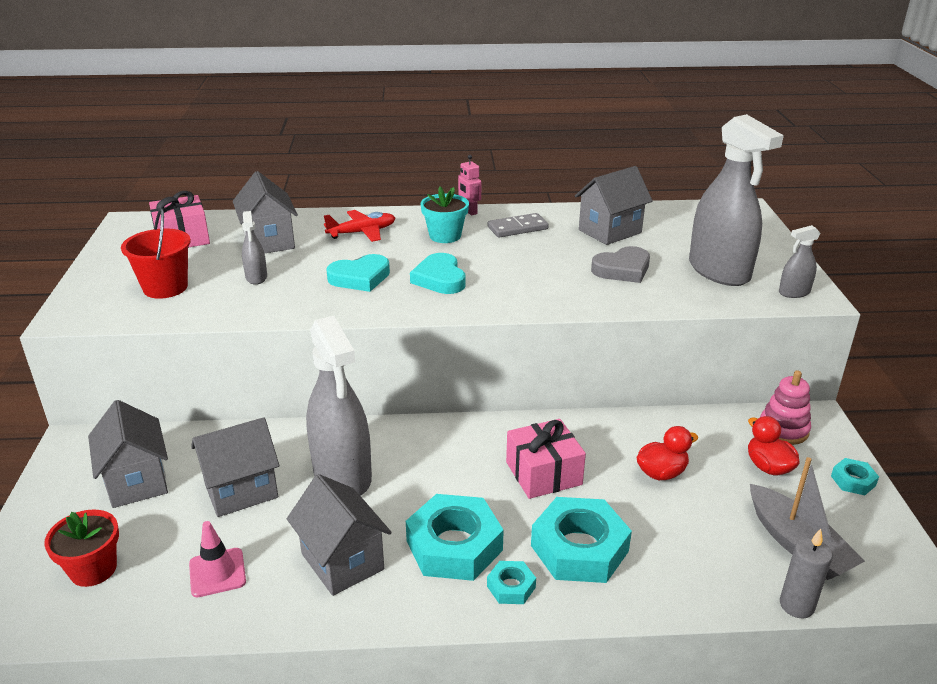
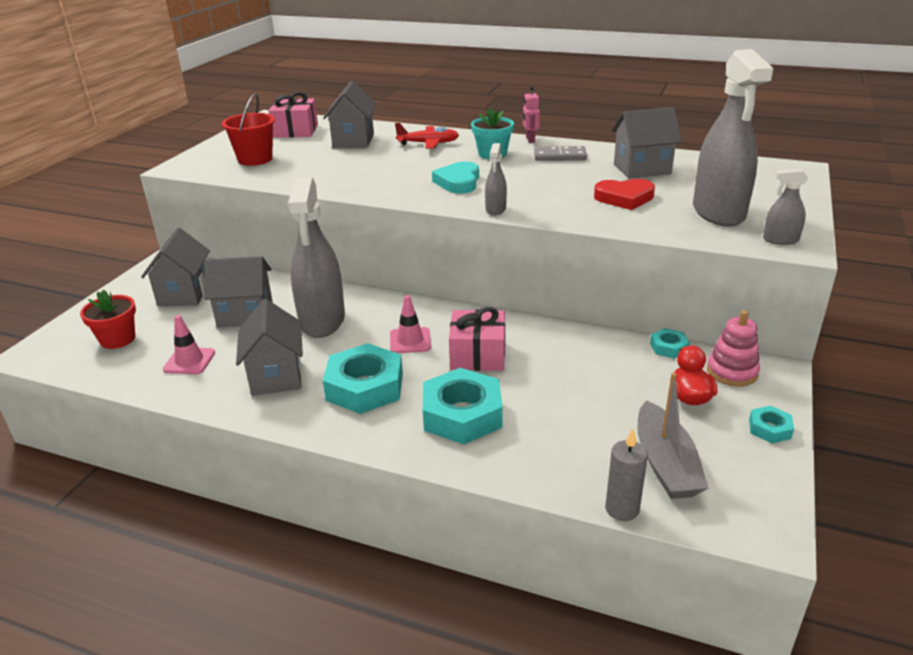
camera: 25 degrees right, 0 degrees up
grey spray bottle [242,211,267,285] -> grey spray bottle moved to [485,143,507,215]
turquoise heart [326,254,390,292] -> none
turquoise nut [487,561,536,604] -> turquoise nut moved to [650,328,689,359]
grey heart [591,246,650,283] -> red heart [594,179,655,210]
red duck [636,426,699,480] -> none
none -> pink traffic cone [390,295,431,353]

